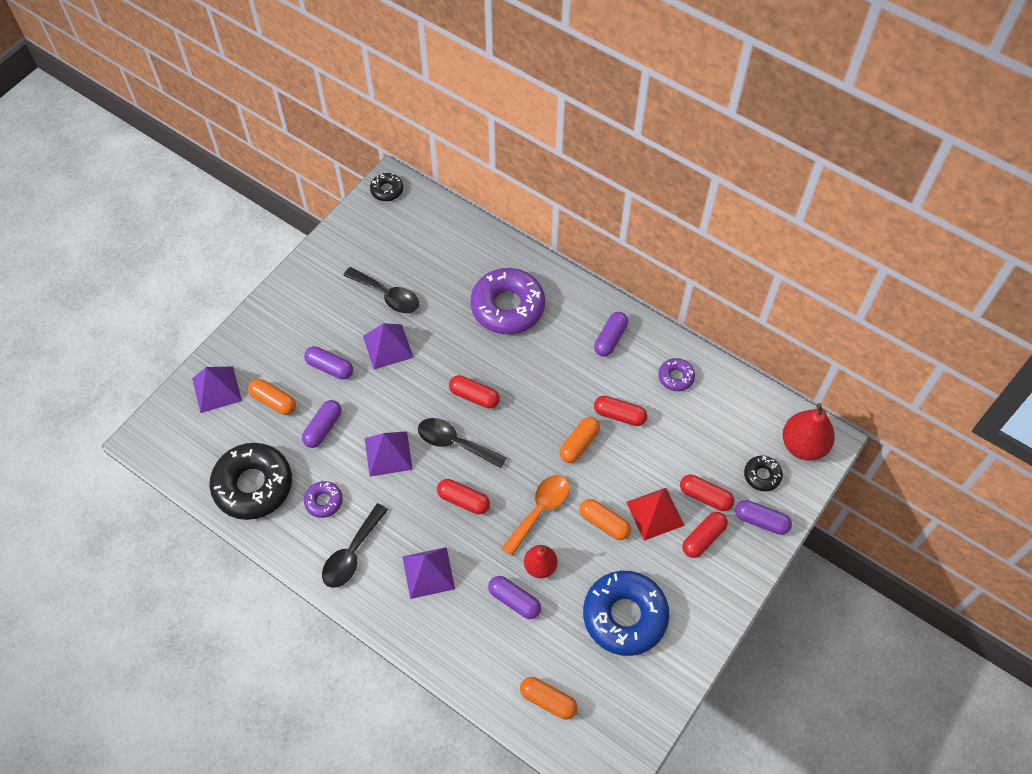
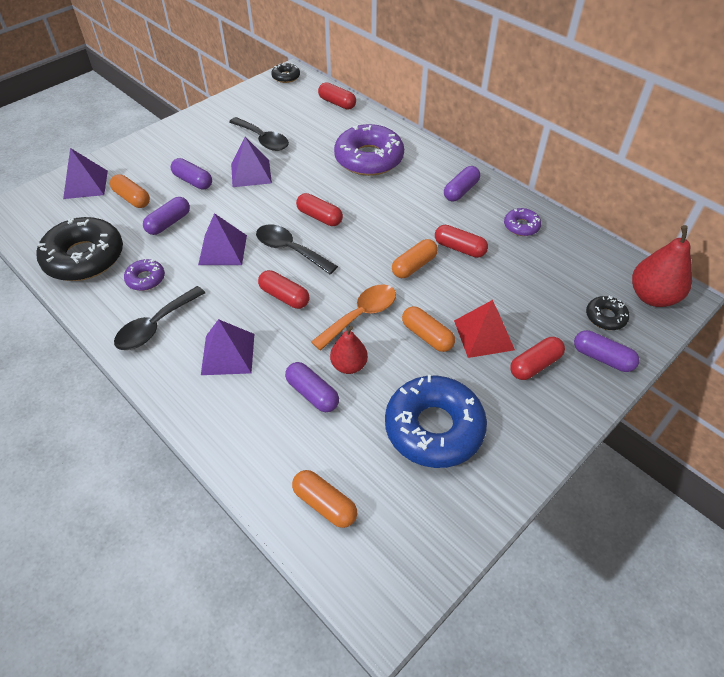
camera: 10 degrees right, 10 degrees down
red capsule [680,475,734,511] -> red capsule moved to [318,82,356,109]

